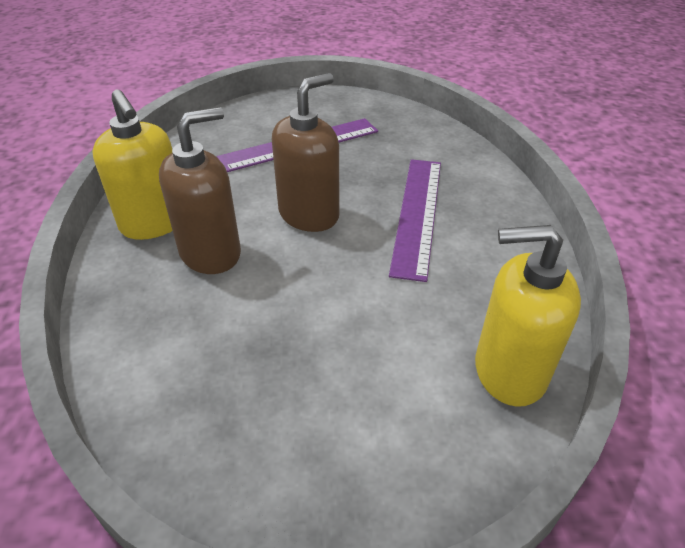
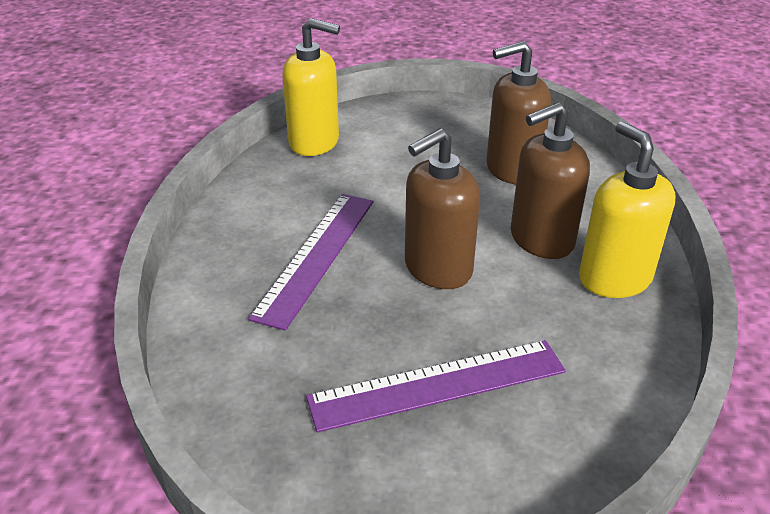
camera: 170 degrees left, 5 degrees down
none -> brown soap dispenser [486,41,551,185]

